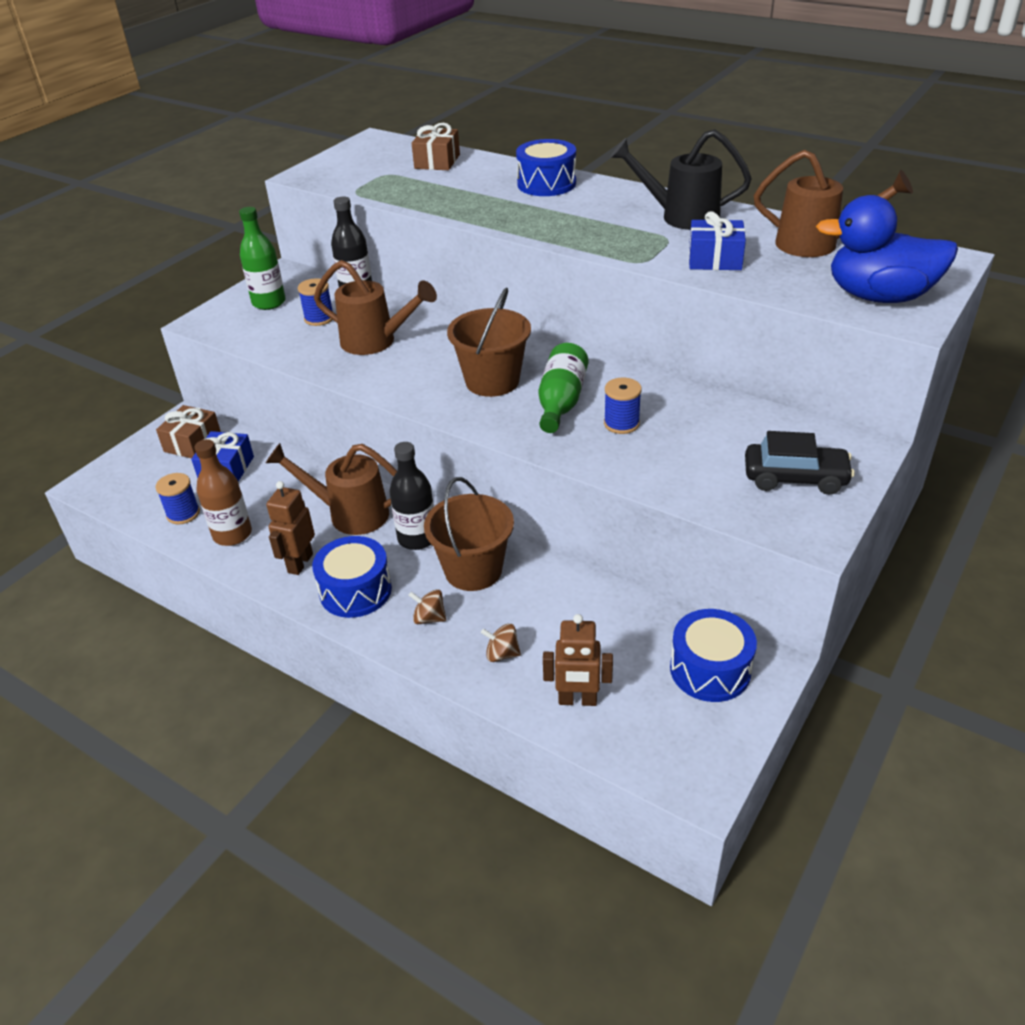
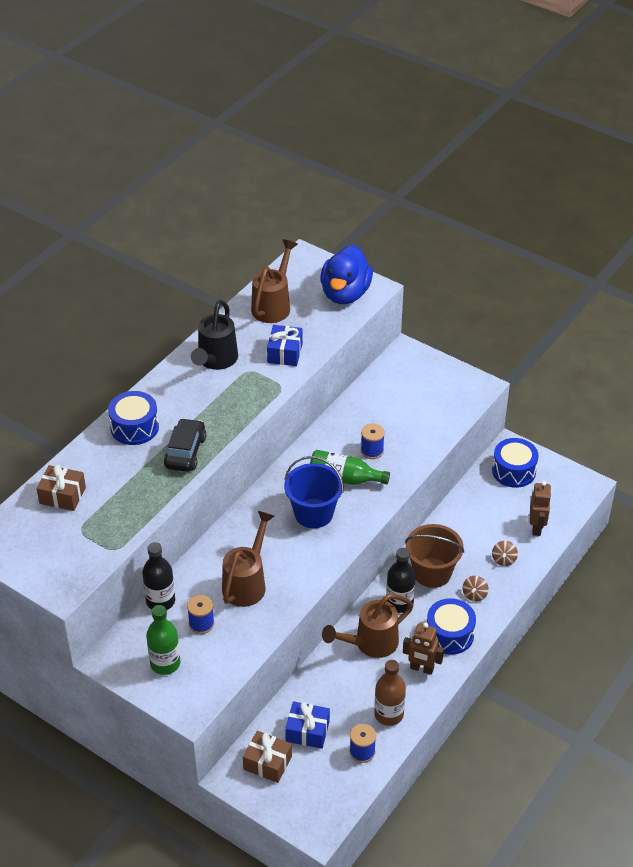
camera: 90 degrees left, 5 degrees up
brown watering can [266,443,397,535] -> brown watering can turned 45 degrees clockwise [322,594,413,658]
brown bucket [447,288,531,397] -> blue bucket [284,456,344,528]
black car [745,431,855,495] -> black car moved to [164,418,206,472]

